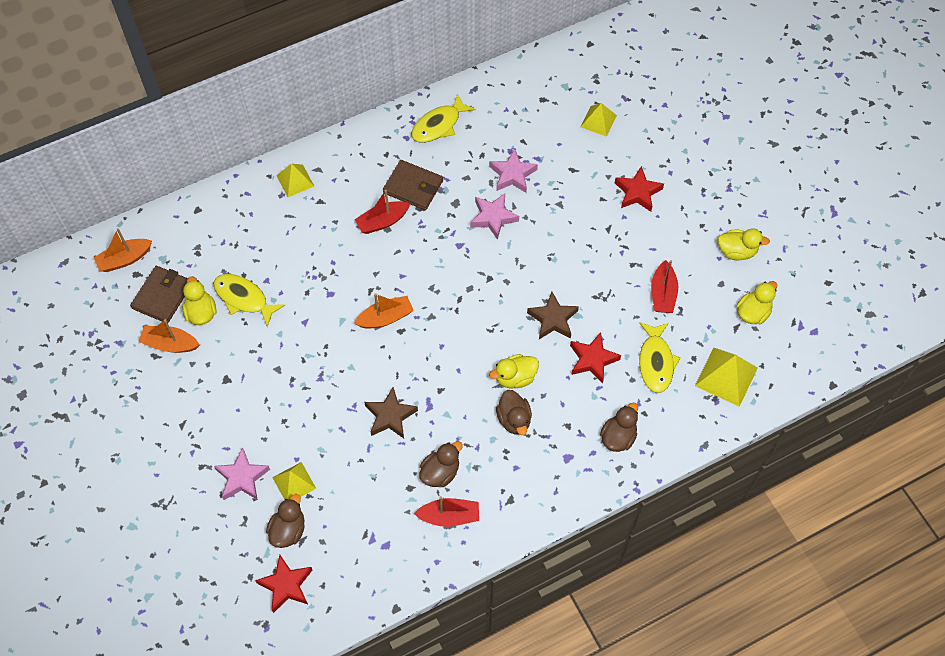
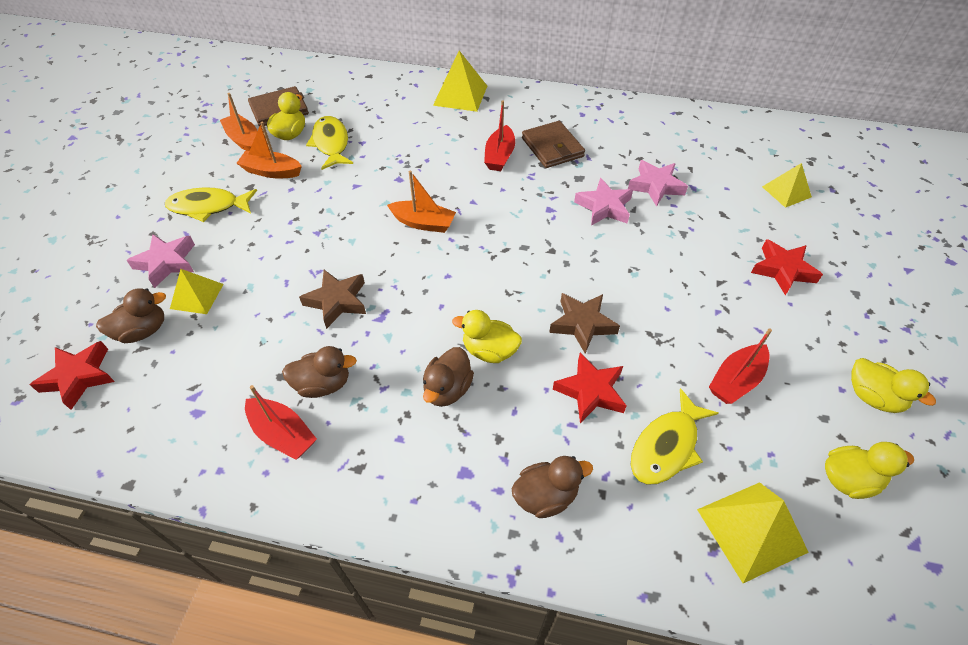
camera: 40 degrees right, 10 degrees down
orange boat [94,228,152,272] -> orange boat moved to [237,121,302,178]
yellow pyramid [276,163,314,197] -> yellow pyramid [433,51,487,112], size x1.53
red boat [355,190,411,234] -> red boat turned 90 degrees counterclockwise [484,100,515,171]
yellow fish [411,93,476,143] -> yellow fish moved to [165,187,257,222]

